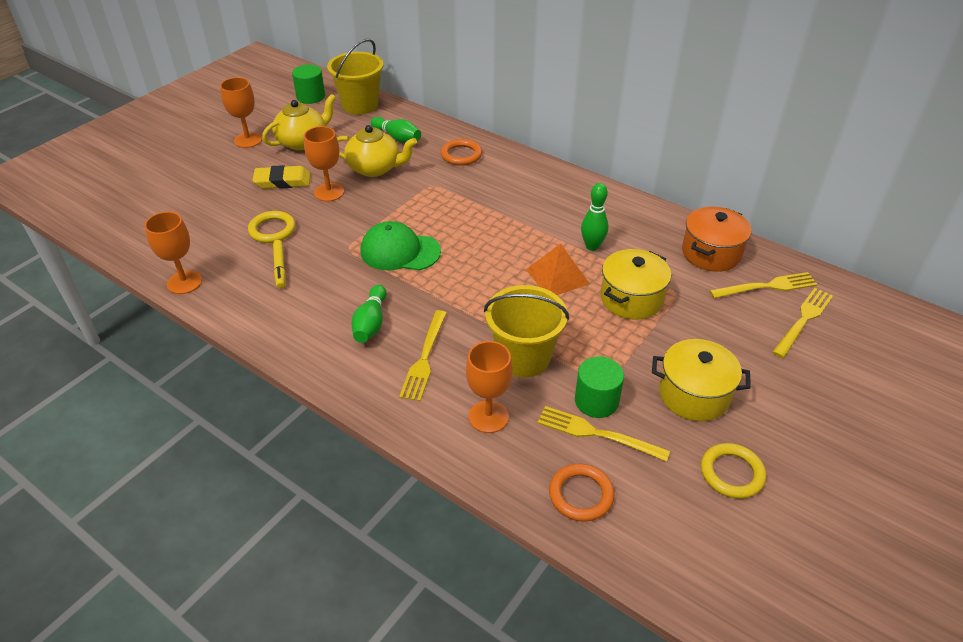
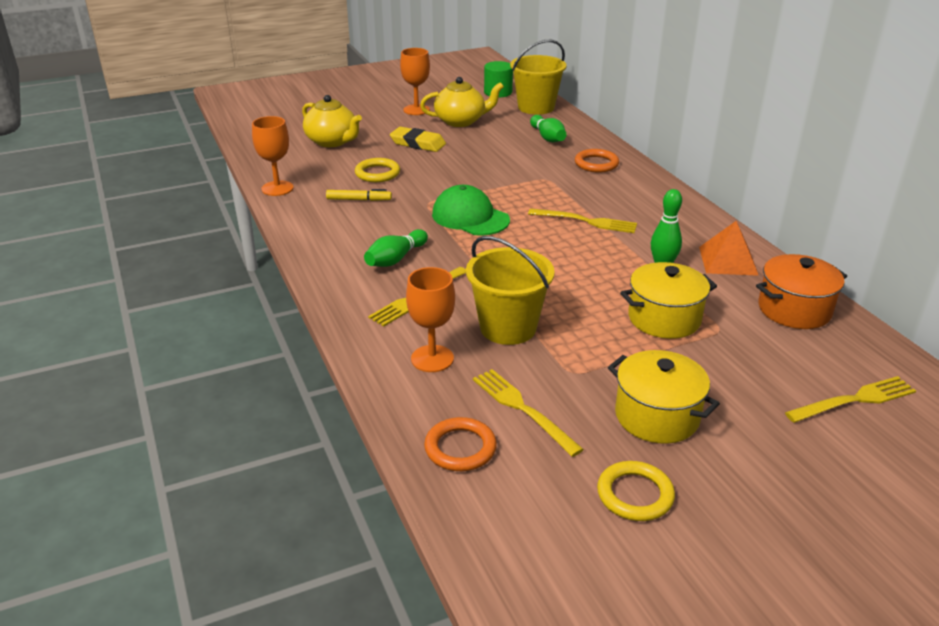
camera: 30 degrees right, 10 degrees down
yellow marker [273,240,286,289] -> yellow marker turned 105 degrees counterclockwise [326,189,392,201]
orange goblet [304,126,344,202] -> none
yellow teapot [337,125,417,177] -> yellow teapot moved to [302,95,362,147]
orange pyramid [526,243,590,295] -> orange pyramid moved to [699,221,759,276]
green cylinder [575,357,624,418] -> none
yellow fork [709,272,818,298] -> yellow fork moved to [528,208,637,233]

